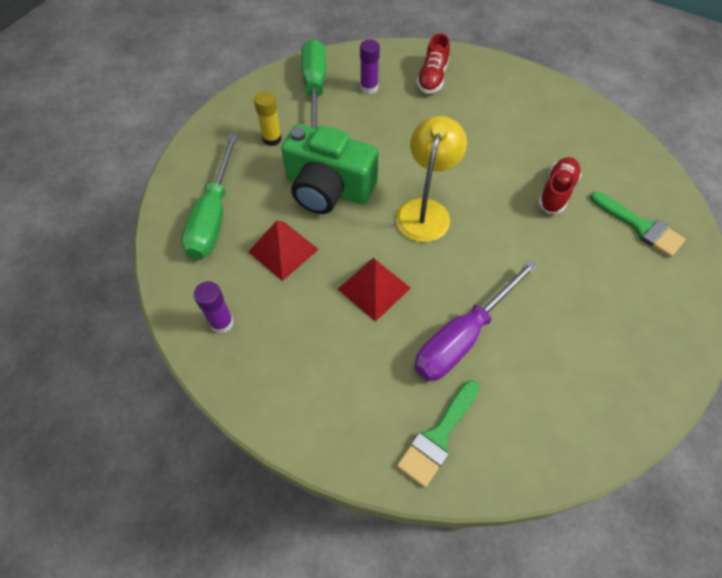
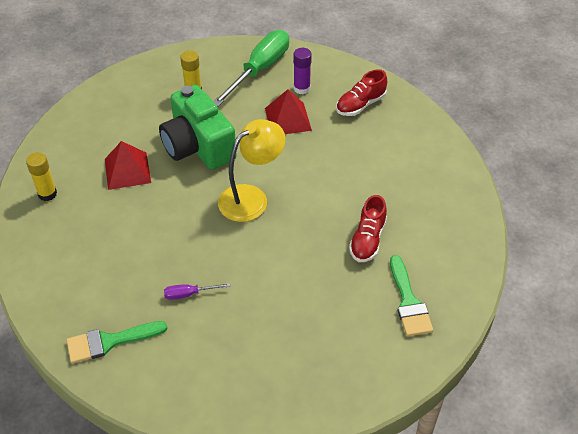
camera: 35 degrees right, 10 degrees down
green screwdriver [181,134,238,259] -> none
purple glue stick [193,281,234,334] -> yellow glue stick [26,152,57,201]
red pyramid [338,258,411,322] -> red pyramid moved to [265,89,312,134]
purple screwdriver [414,260,538,381] -> purple screwdriver [164,283,231,300], size x0.44
red shoe [538,157,581,214] -> red shoe turned 135 degrees clockwise [349,195,387,262]

